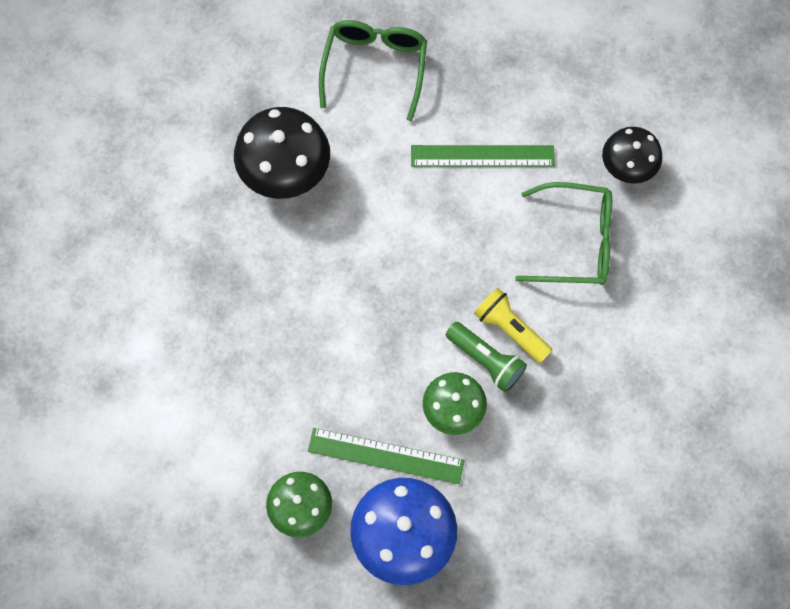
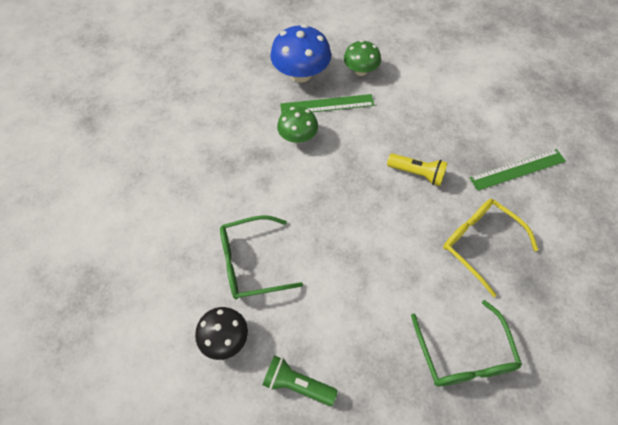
camera: 160 degrees right, 10 degrees down
black mushroom [234,107,330,199] -> yellow glasses [443,199,538,297]
green ruler [411,145,555,167] -> green ruler moved to [469,149,566,191]
green flashlight [446,322,527,392] -> green flashlight moved to [263,355,338,406]
yellow flashlight [474,288,552,363] -> yellow flashlight moved to [387,153,448,186]

